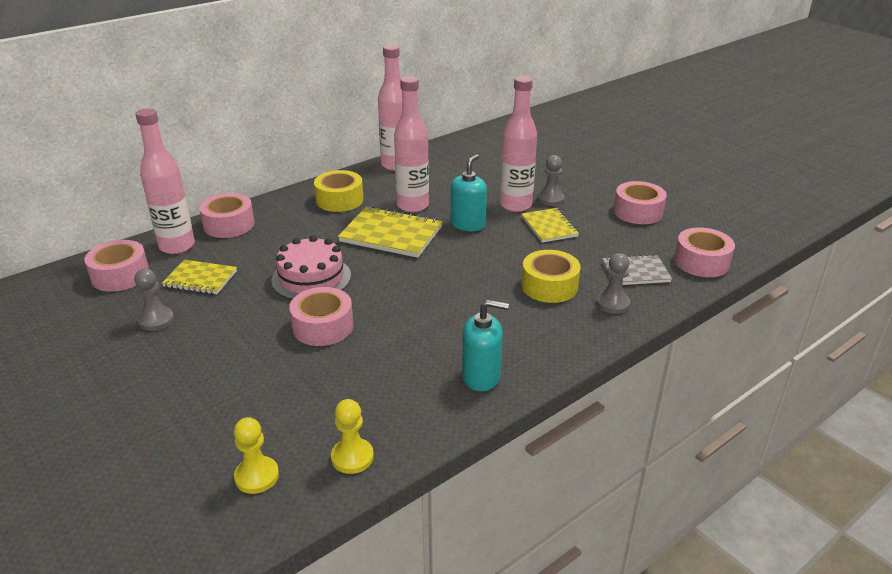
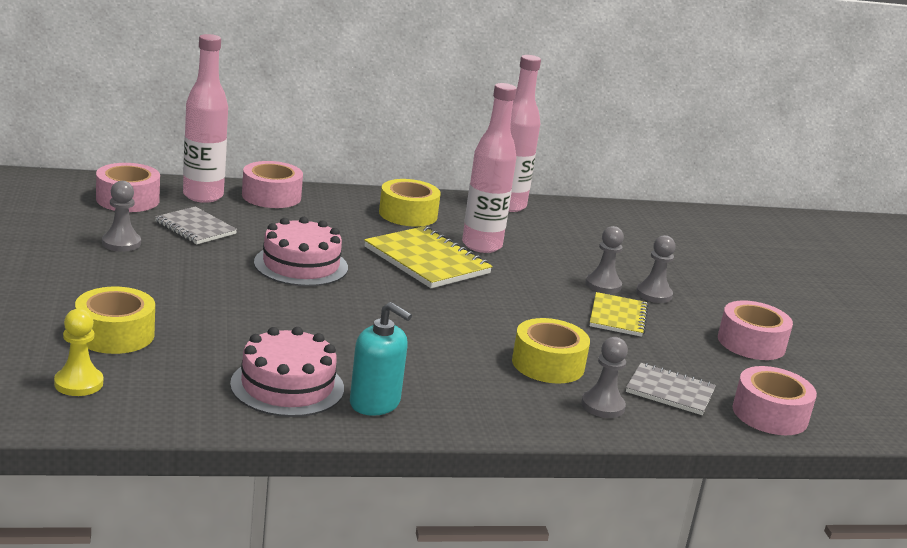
camera: 25 degrees right, 10 degrees down
yellow notebook [162,260,237,294] -> grey notebook [155,206,237,244]
pink tape [289,287,354,346] -> none
yellow pawn [331,399,374,474] -> none
turquoise soap dispenser [451,154,487,231] -> none
pink bottle [500,76,537,212] -> grey pawn [585,226,624,294]
none -> yellow tape [75,287,155,354]
none -> pink cake [230,327,344,417]

